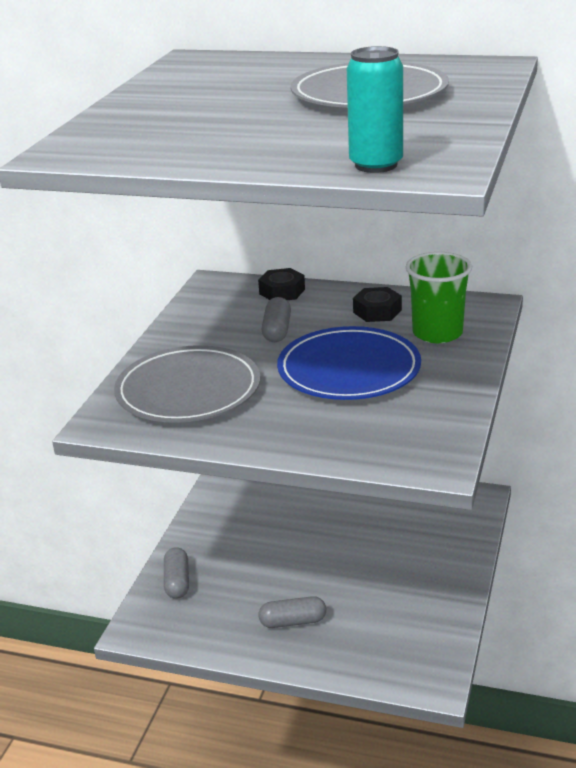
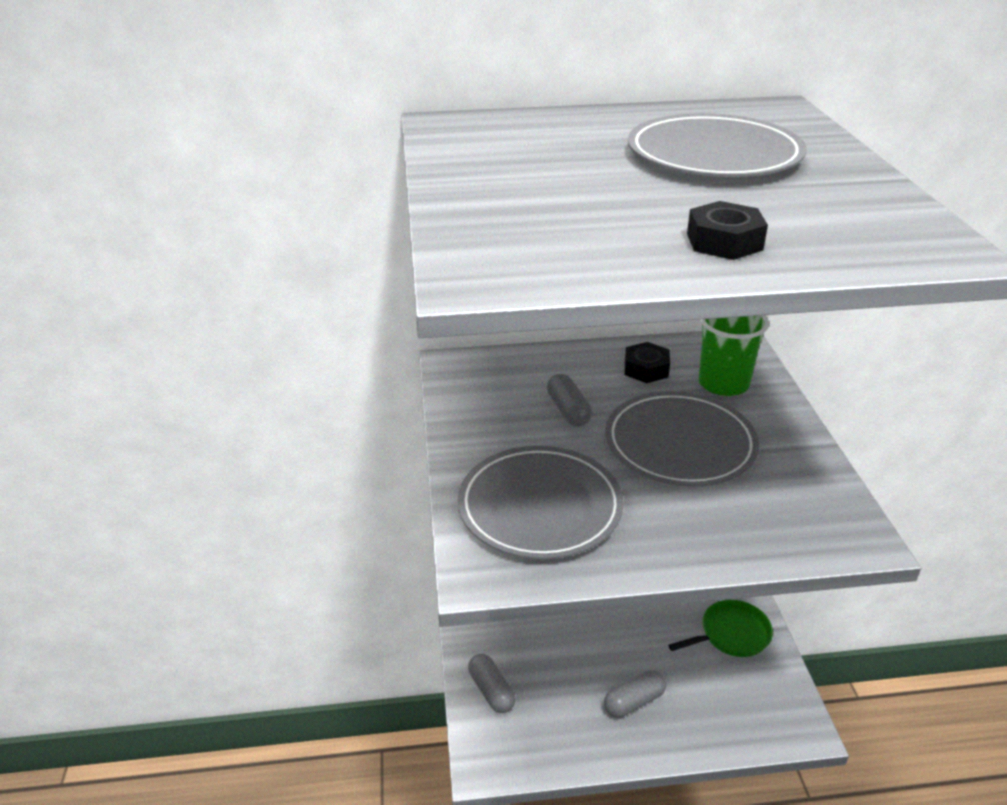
camera: 25 degrees left, 5 degrees up
black nut [258,268,305,300] -> black nut moved to [687,201,768,260]
blue plate [277,326,421,400] -> grey plate [605,391,759,487]
turquoise can [347,46,403,173] -> none
none -> green pan [668,600,773,657]

